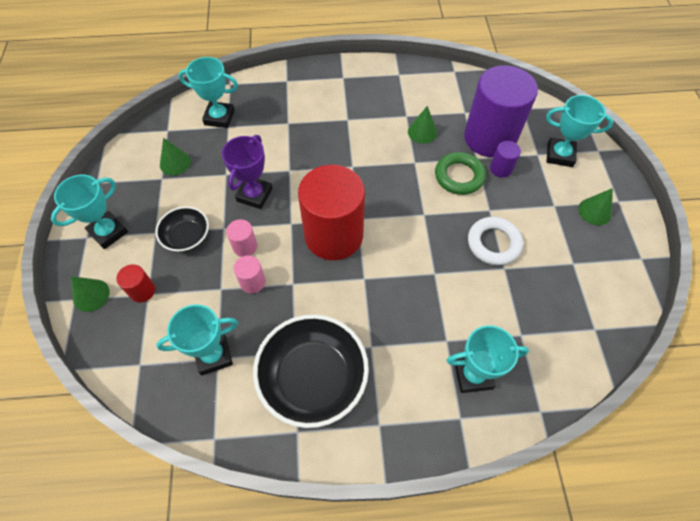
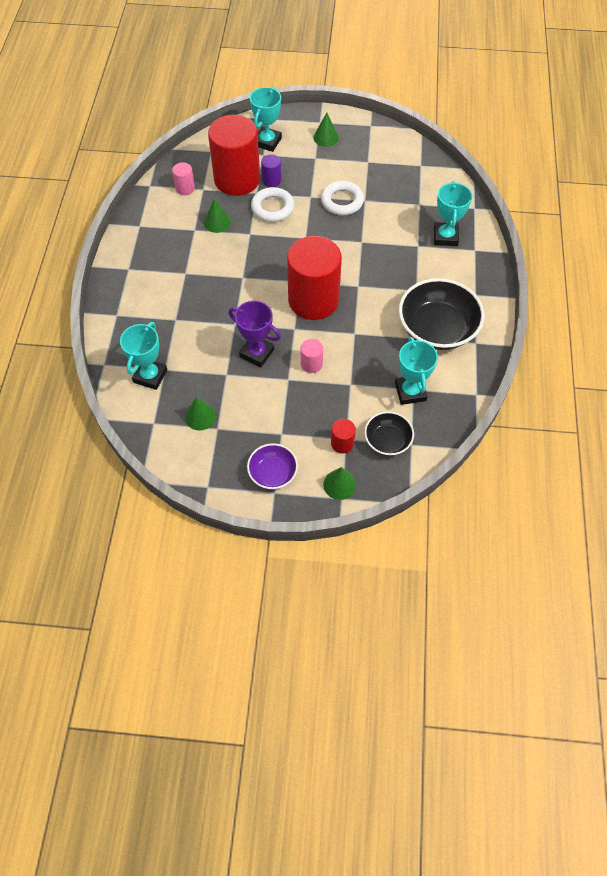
camera: 80 degrees left, 0 degrees up
turquoise trophy [51,175,128,249] -> purple bowl [247,443,298,489]
black bowl [155,206,209,252] -> black bowl moved to [364,411,414,456]
pink cylinder [234,255,265,293] -> pink cylinder moved to [172,162,195,195]
green ring [435,152,486,195] -> white ring [251,187,294,222]
purple cylinder [464,65,538,158] -> red cylinder [208,115,260,196]

